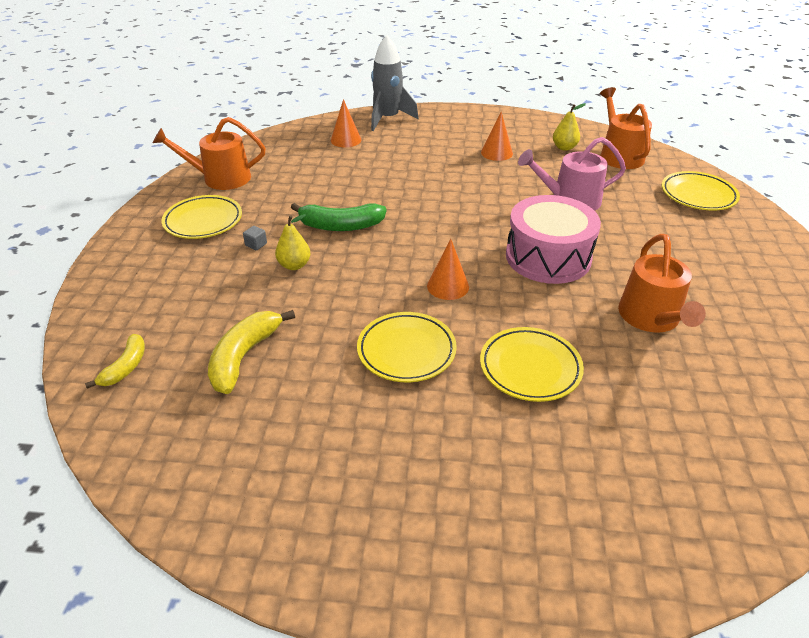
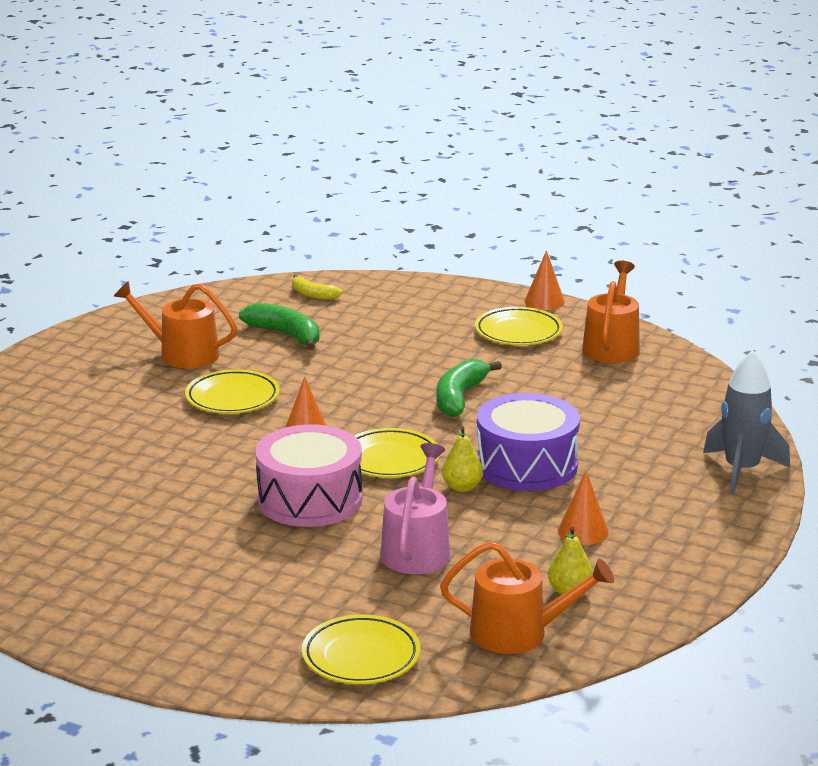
camera: 110 degrees right, 15 degrees down
yellow banana [208,310,295,394] -> green banana [239,303,320,350]
grey cube [243,226,267,250] -> none
yellow pear [275,214,311,270] -> yellow pear moved to [442,426,483,492]
orange cone [331,99,361,147] -> orange cone moved to [524,250,565,310]
yellow plate [480,327,584,402] -> yellow plate moved to [354,428,440,478]
orange watering can [618,234,706,333] -> orange watering can moved to [114,281,237,368]
none -> purple drum [477,393,580,491]

